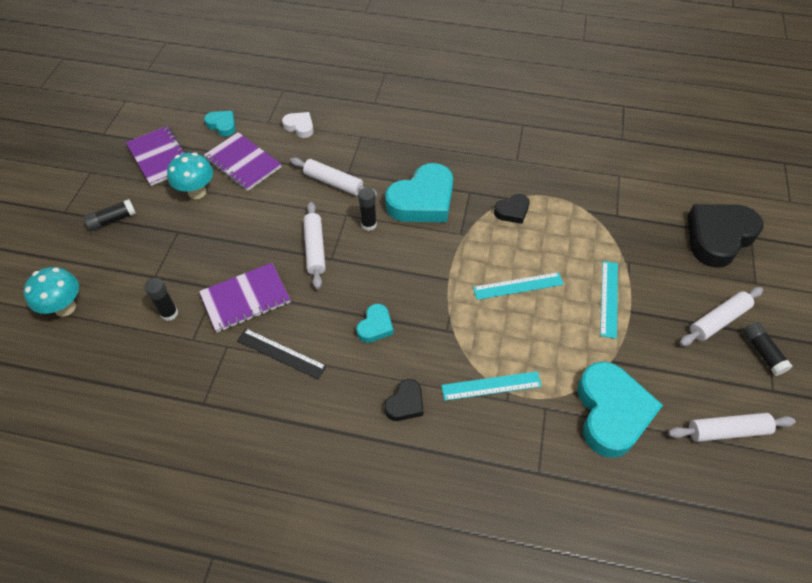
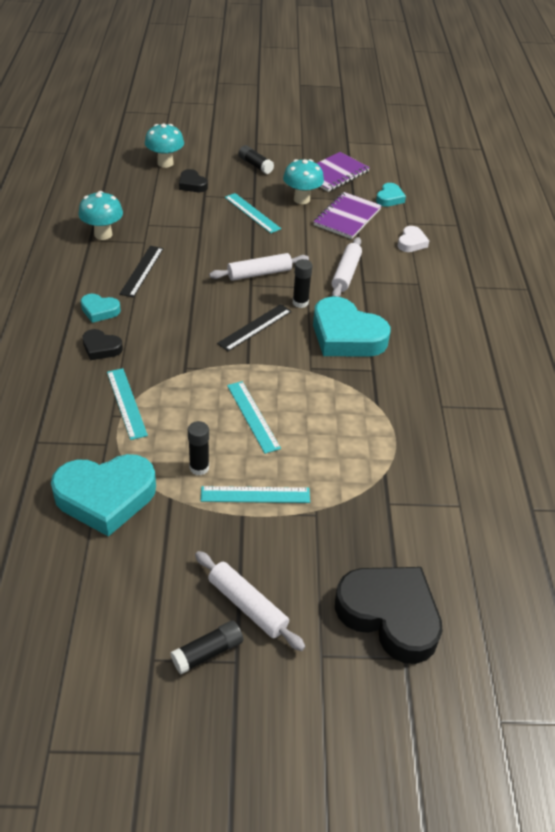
camera: 75 degrees right, 10 degrees down
black glue stick [144,278,178,321] -> black glue stick moved to [188,421,209,476]
purple notebook [199,263,291,332] -> none
turquoise heart [357,304,394,343] -> turquoise heart moved to [81,294,121,323]
black heart [494,194,530,224] -> black heart moved to [179,169,208,192]
white rolling pin [668,413,796,442] -> none
none -> turquoise mushroom [78,191,123,240]
none -> black ruler [217,304,292,351]
none -> turquoise ruler [225,193,281,233]

